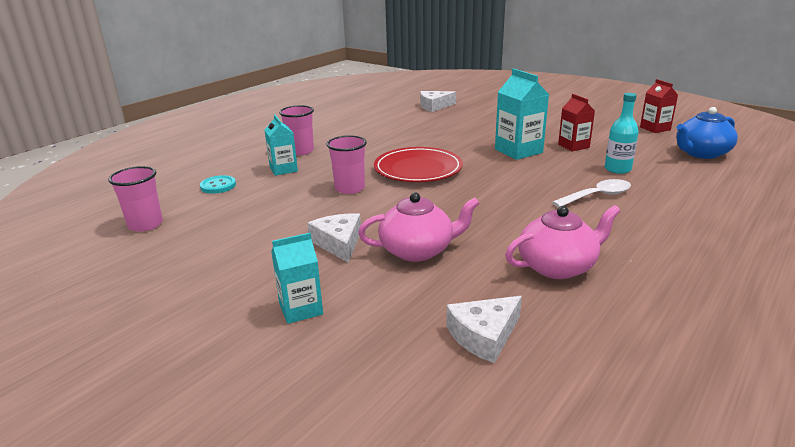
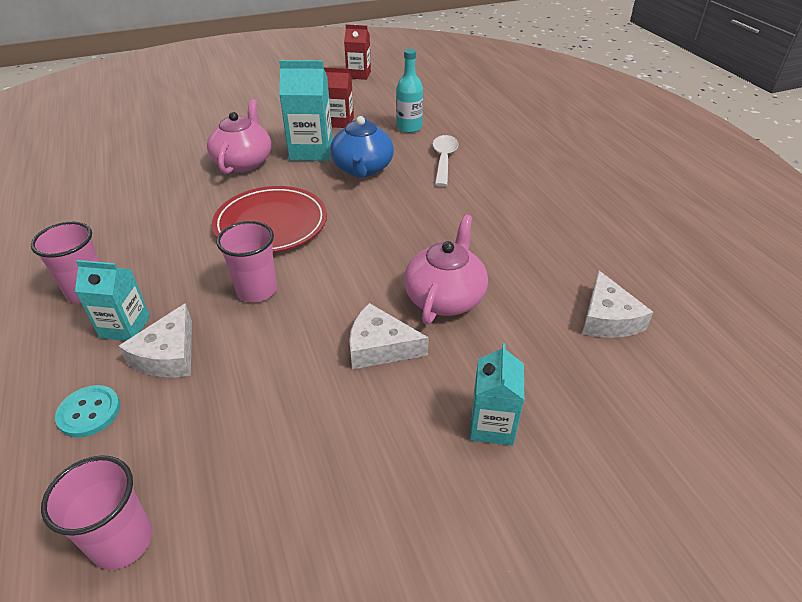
camera: 60 degrees left, 15 degrees up
white cheese [420,91,456,112] -> white cheese moved to [119,303,192,377]
pink teapot [505,205,620,279] -> pink teapot moved to [207,99,271,174]
blue teapot [676,107,738,159] -> blue teapot moved to [330,116,394,178]

